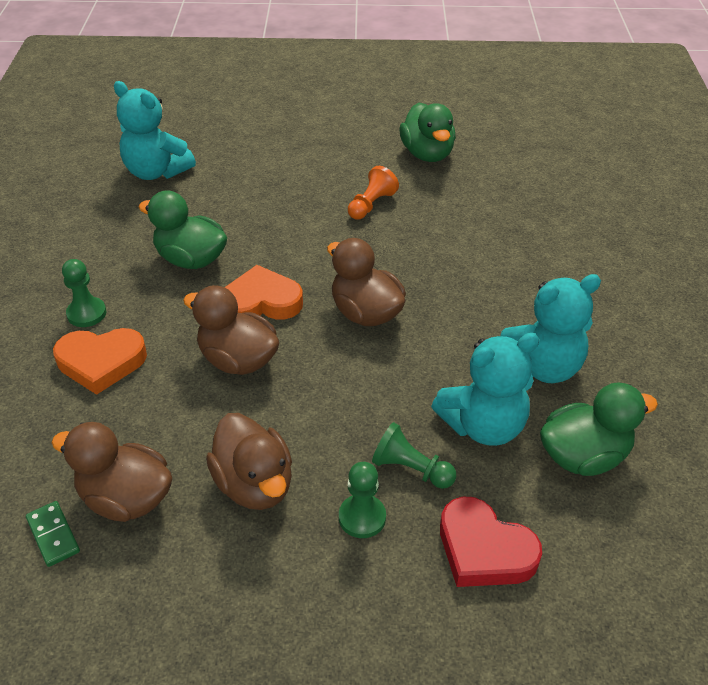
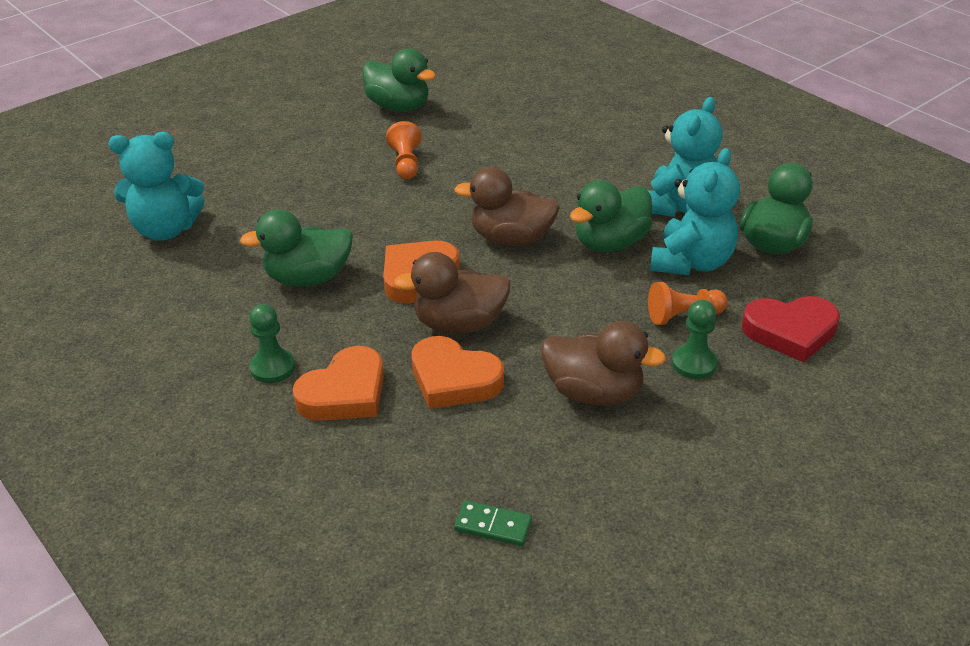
camera: 40 degrees left, 5 degrees down
brown duck [51,422,172,522] -> none
green pawn [372,422,456,489] -> orange pawn [648,282,728,325]
none -> orange heart [411,336,504,409]
none -> green duck [570,180,652,252]

